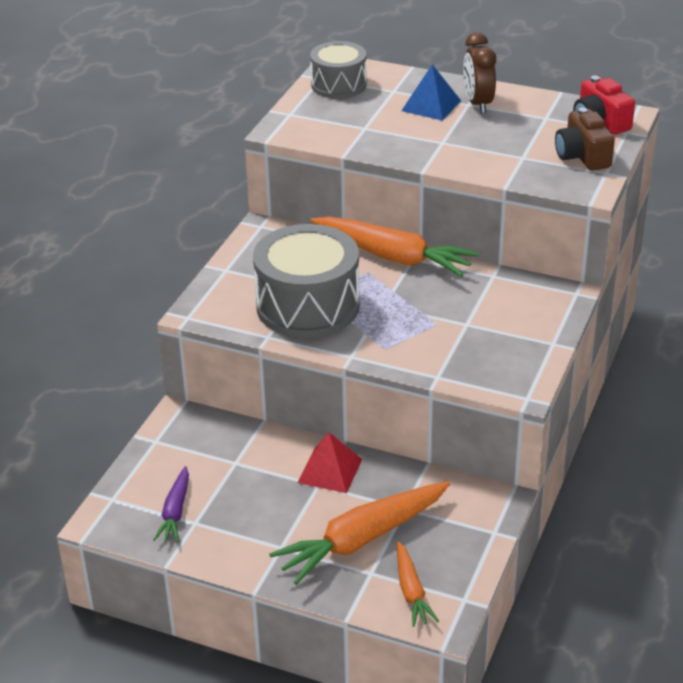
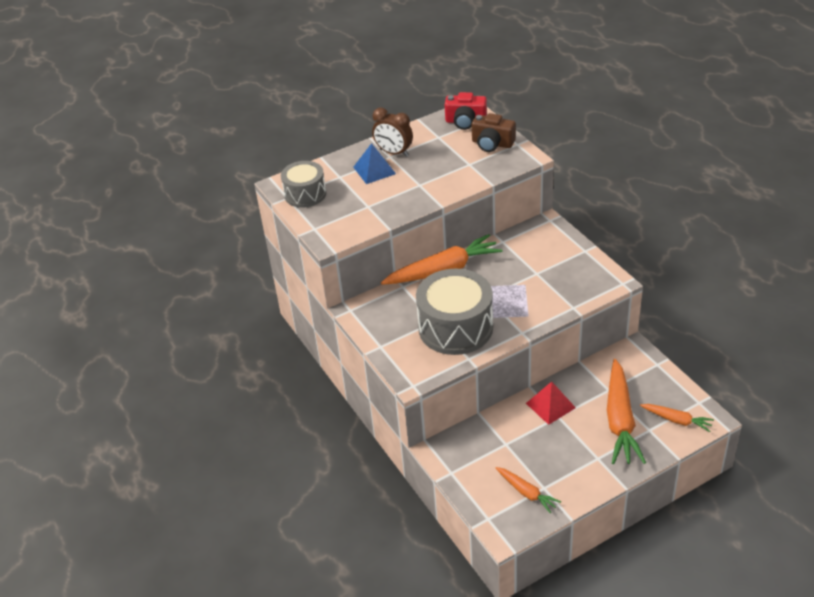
camera: 50 degrees left, 5 degrees up
purple carrot [153,466,189,542] -> orange carrot [496,467,561,513]

